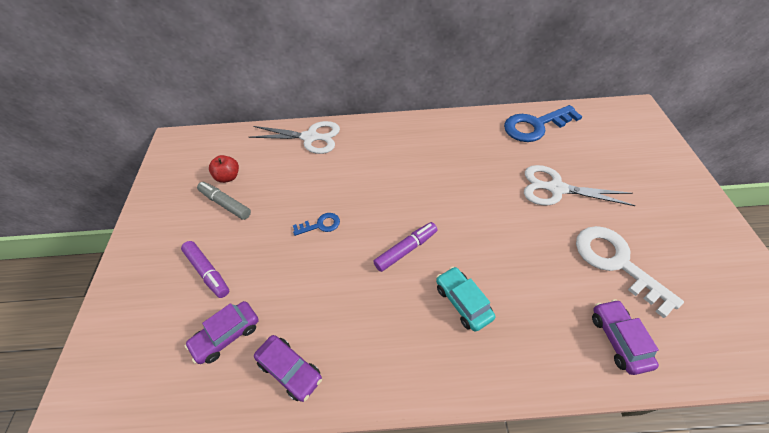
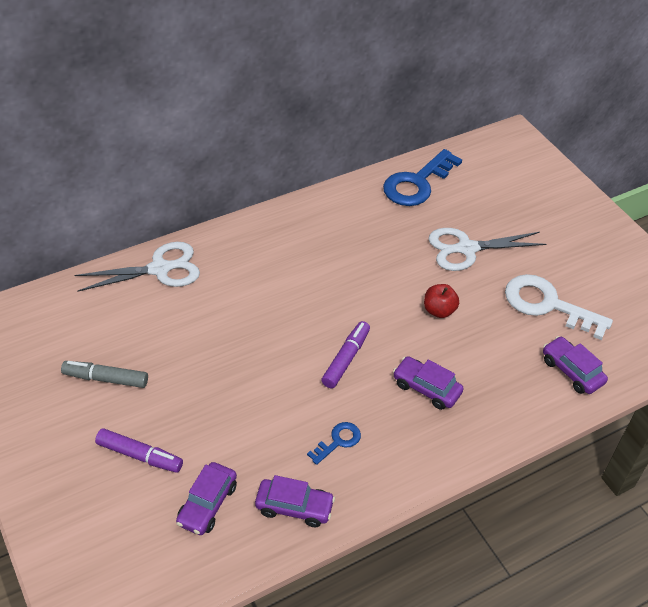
camera: 30 degrees left, 5 degrees down
red apple [209,155,239,183] -> red apple moved to [424,284,459,318]
blue key [293,213,340,236] -> blue key moved to [307,422,361,465]
turquoise car [436,266,495,332] -> purple car [393,356,464,410]

